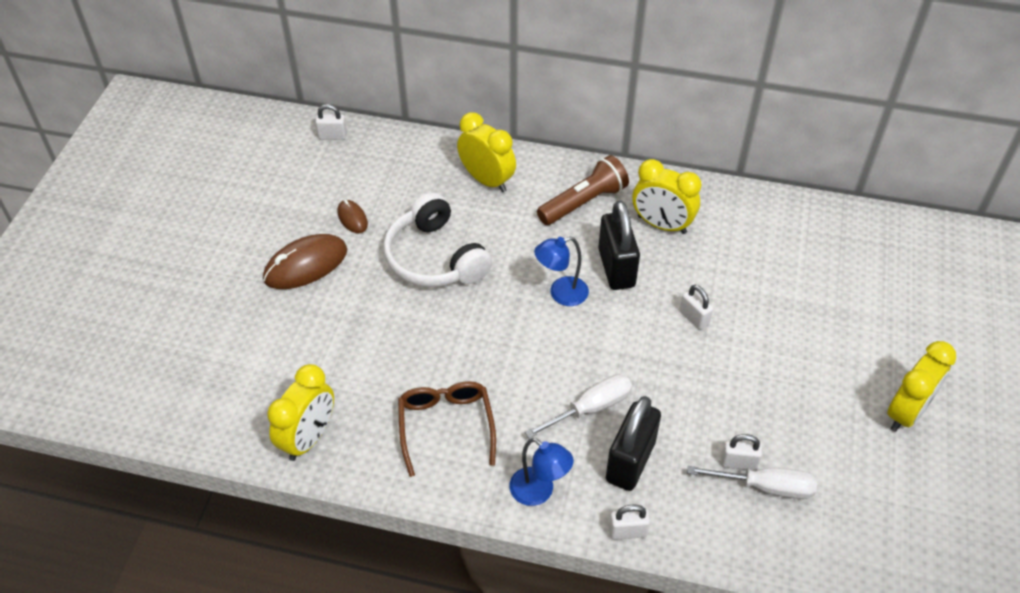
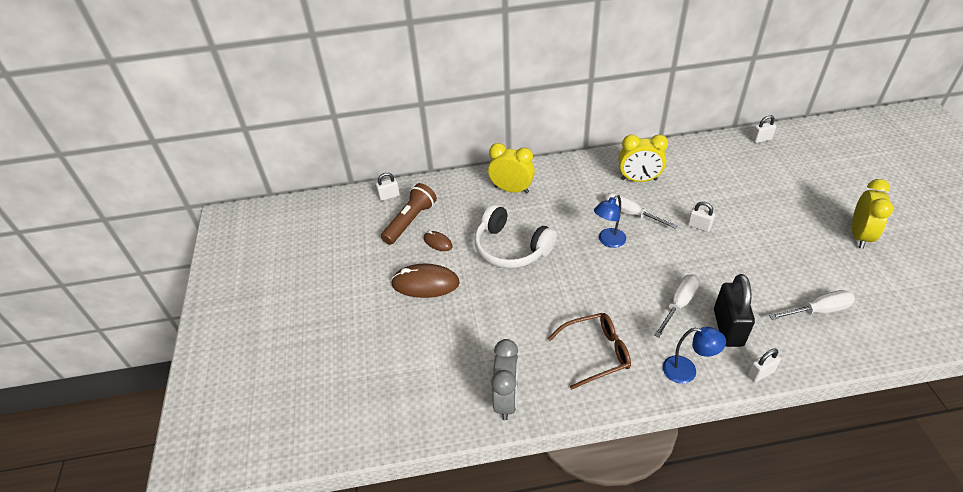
camera: 20 degrees left, 5 degrees down
brown mouse [263,234,347,289] -> brown mouse turned 60 degrees clockwise [391,263,460,298]
yellow clock [267,364,334,461] -> grey clock [491,339,518,420]
brown glasses [398,381,496,477] -> brown glasses turned 105 degrees clockwise [548,313,631,390]
brown flashlight [537,155,629,225] -> brown flashlight moved to [381,183,437,245]
black padlock [598,200,640,290] -> white screwdriver [605,193,678,229]
white padlock [721,434,762,471] -> white padlock moved to [751,115,776,143]

